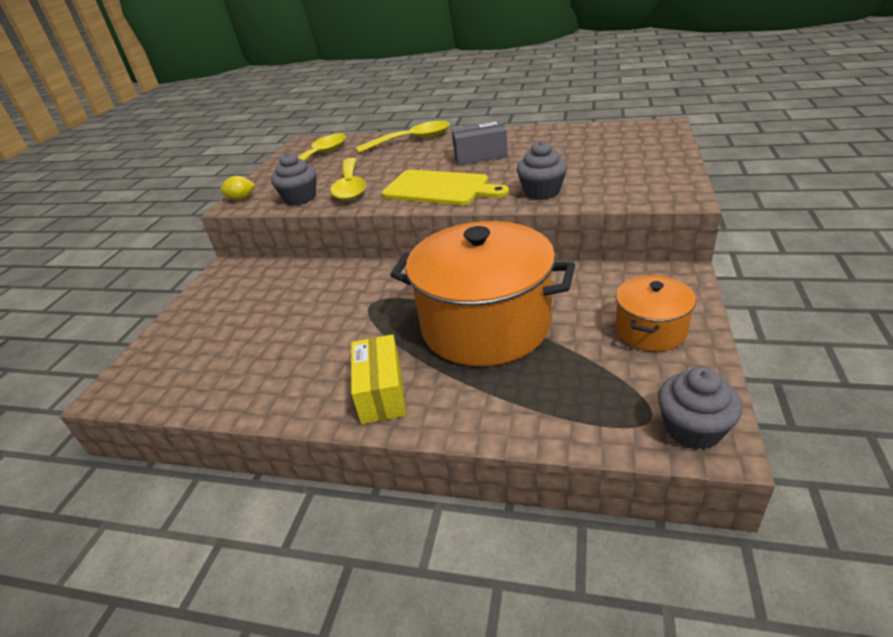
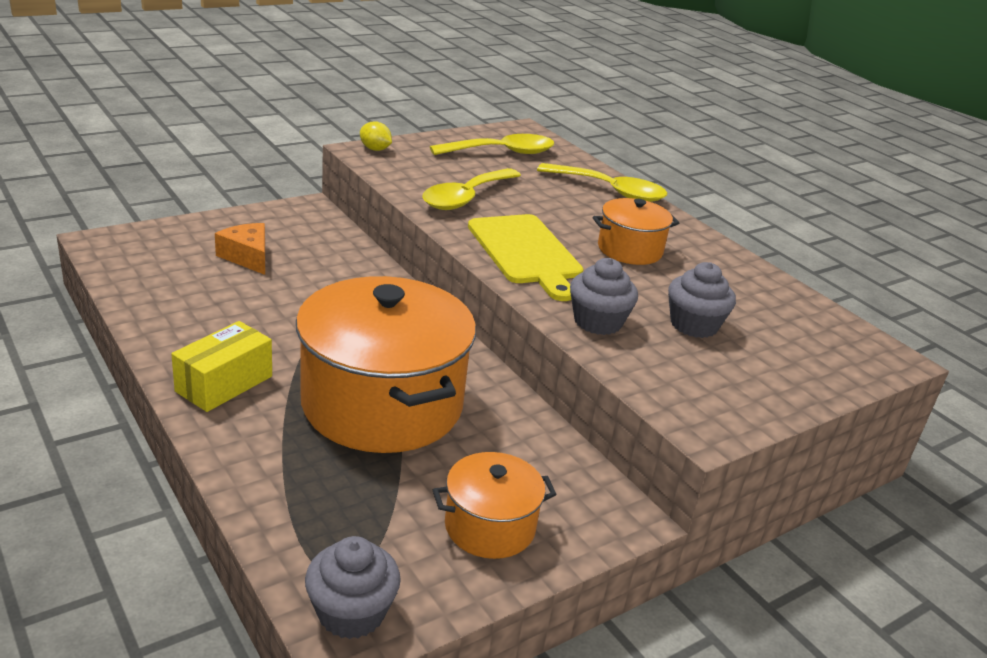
camera: 35 degrees right, 5 degrees down
grey cupcake [271,153,316,205] -> grey cupcake moved to [668,262,736,338]
grey box [452,121,508,165] -> orange pot [593,198,679,265]
none -> orange cheese [215,223,265,275]

